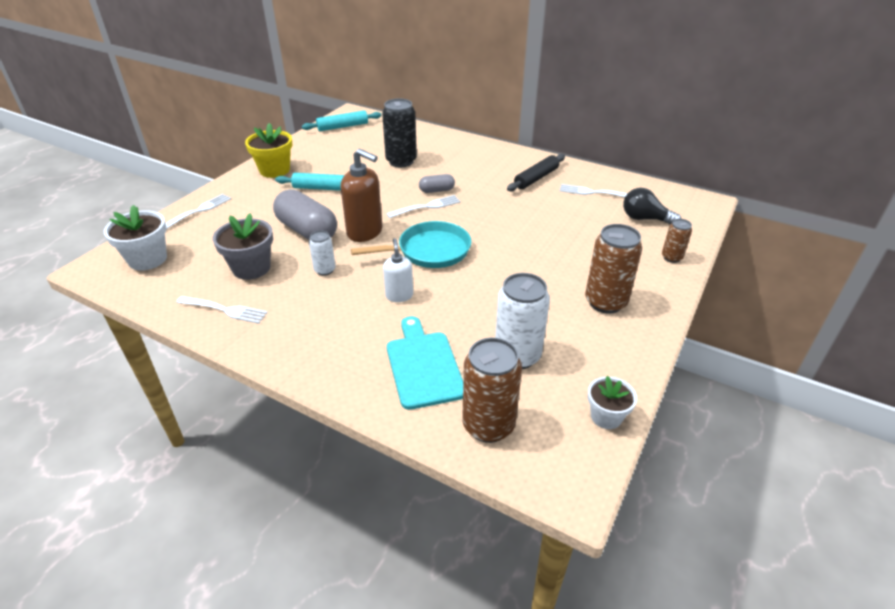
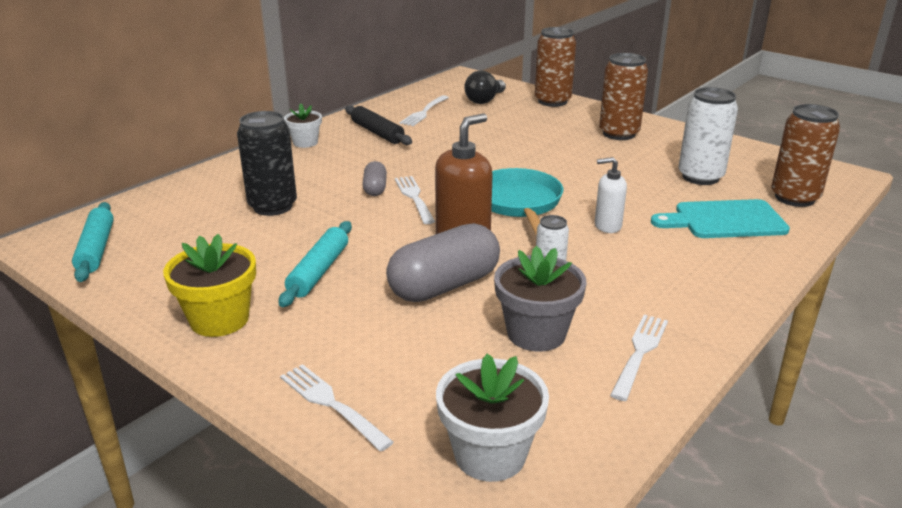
camera: 80 degrees left, 10 degrees down
white flower pot [588,376,637,429] -> white flower pot moved to [284,103,322,148]
brown can [662,219,692,263] -> brown can [535,27,576,107], size x1.84

